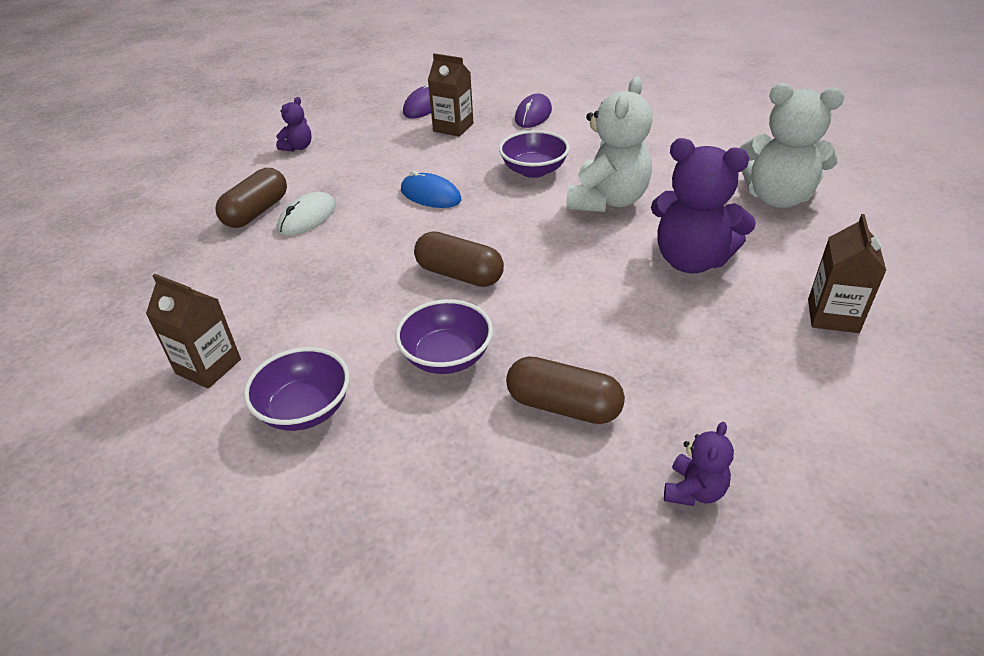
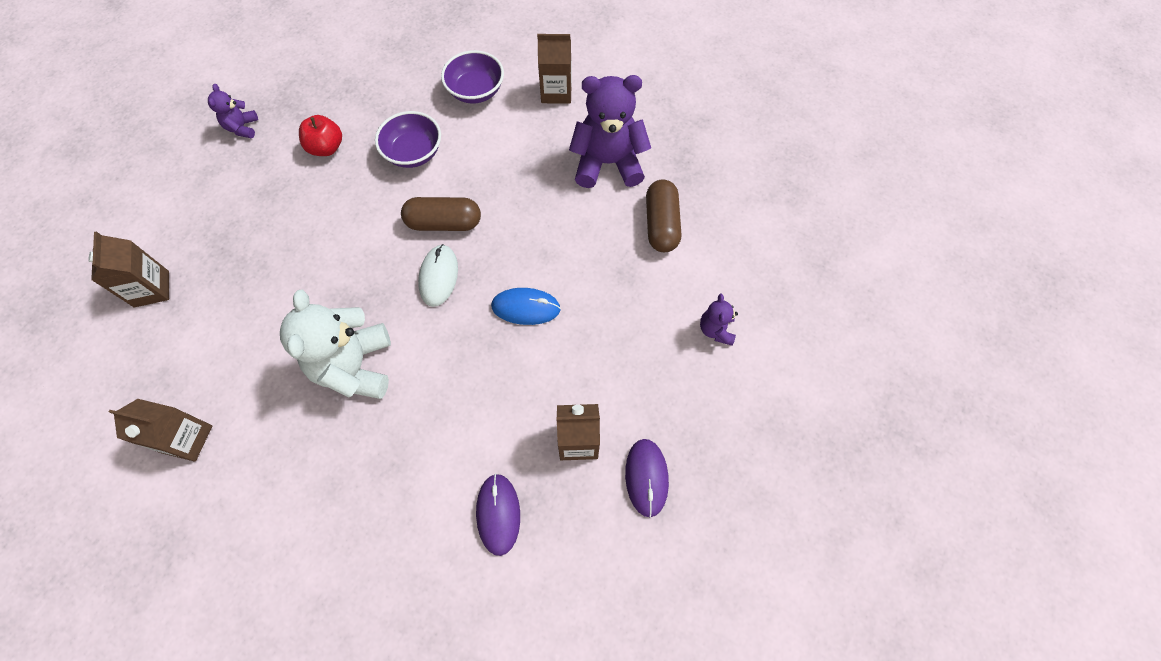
camera: 150 degrees right, 25 degrees up
white mouse [277,192,336,236] -> white mouse moved to [418,244,458,307]
purple bowl [499,130,570,178] -> none
brown capsule [506,356,625,424] -> red apple [299,115,342,156]
purple teddy bear [651,138,756,273] -> purple teddy bear moved to [569,75,651,188]
white teddy bear [740,83,844,208] -> brown carton [109,399,212,462]

